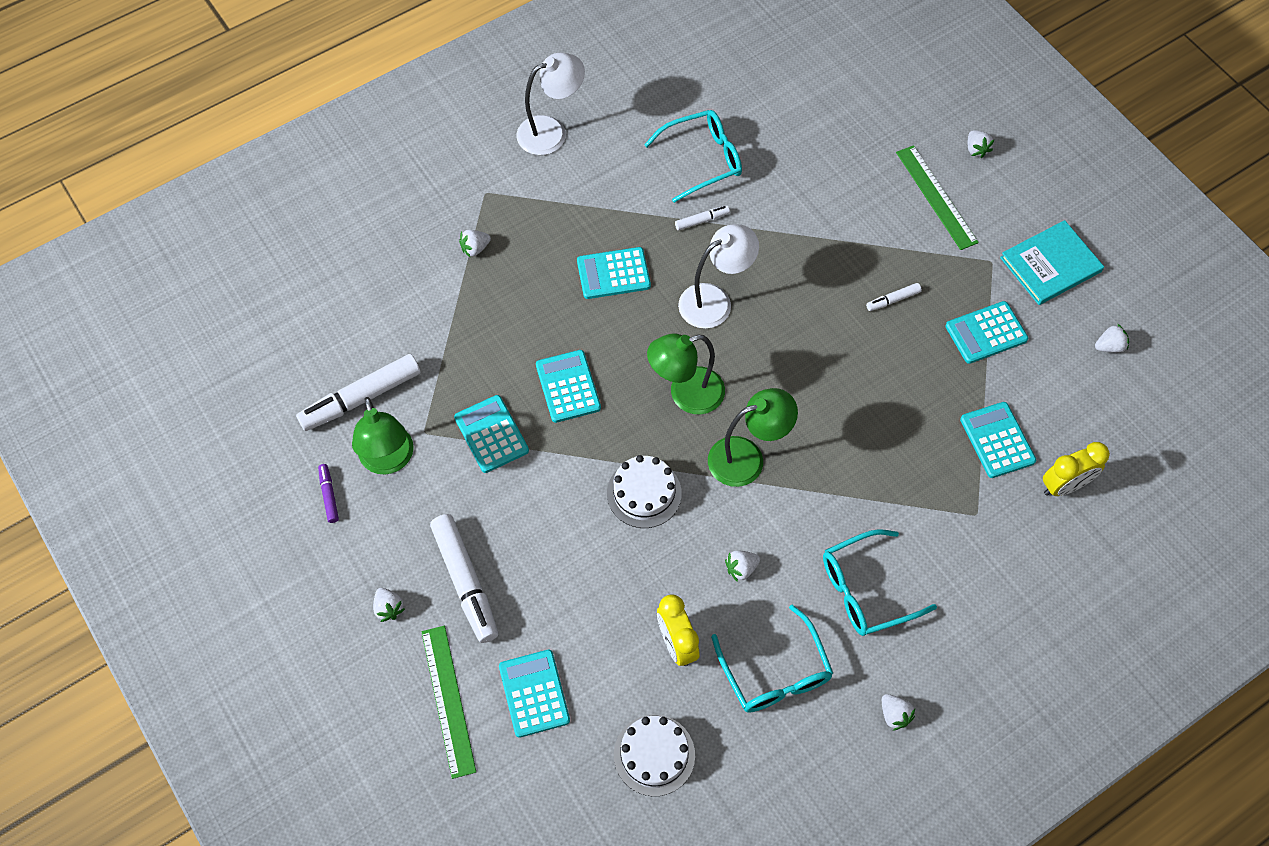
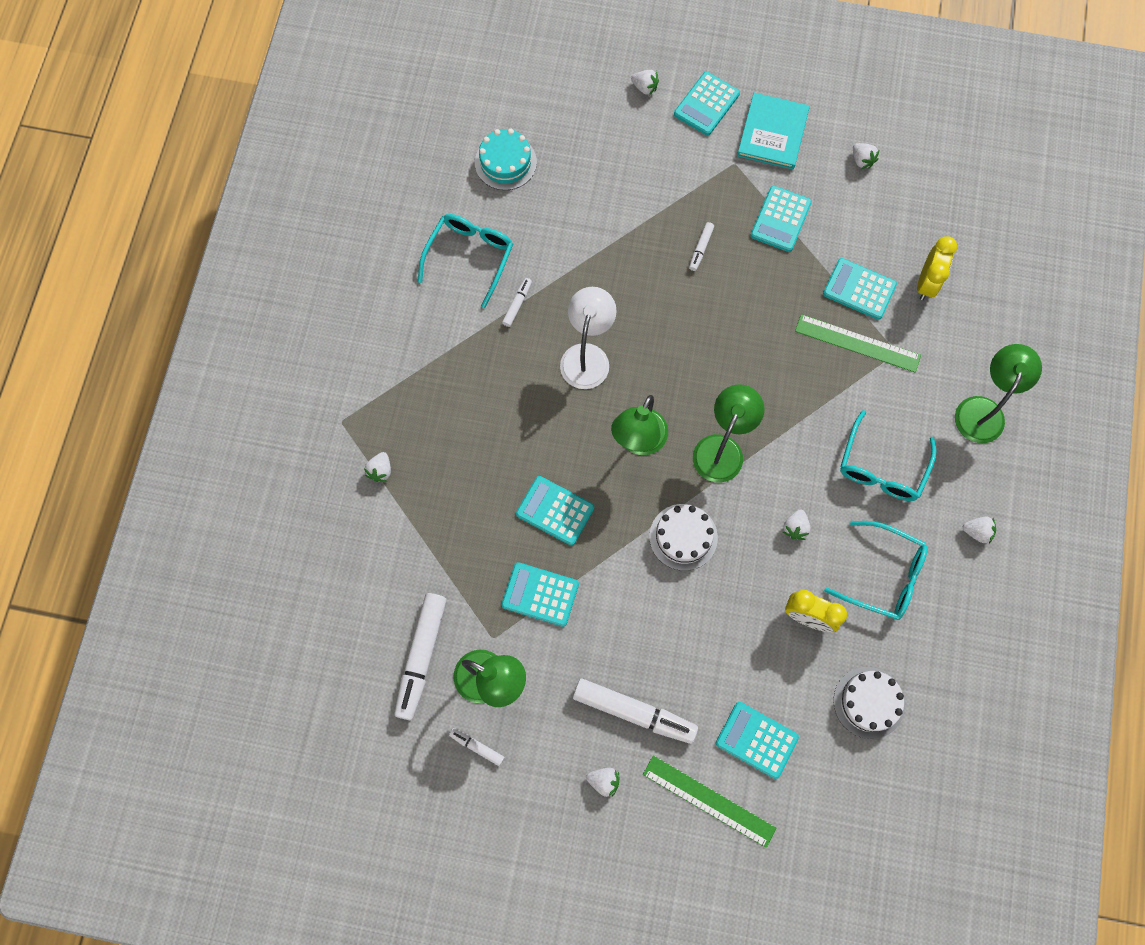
camera: 45 degrees left, 10 degrees up
purple marker [318,464,339,523] -> white marker [449,728,505,766]
white lamp [517,52,585,155] -> none
turquoise calculator [577,247,651,299] -> turquoise calculator moved to [674,72,740,136]
green ruler [896,145,979,250] -> green ruler moved to [795,314,921,373]
white strawberry [1095,324,1129,353] -> white strawberry turned 120 degrees clockwise [853,143,879,169]
none -> turquoise cake [475,129,537,190]
none -> green lamp [955,344,1042,443]

